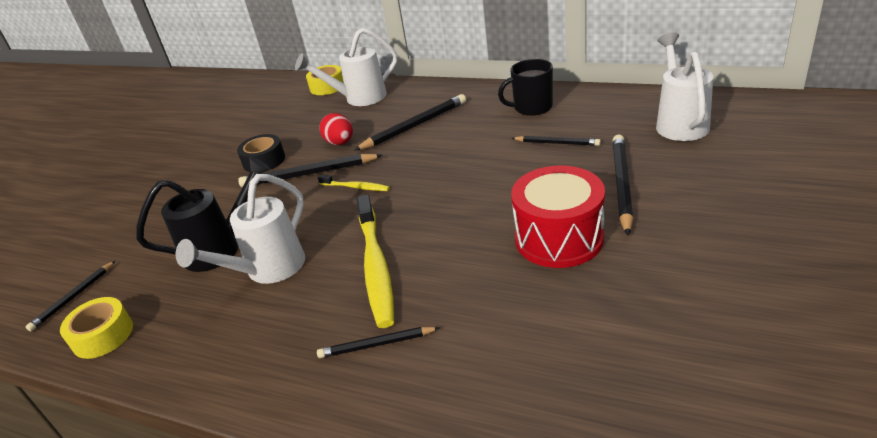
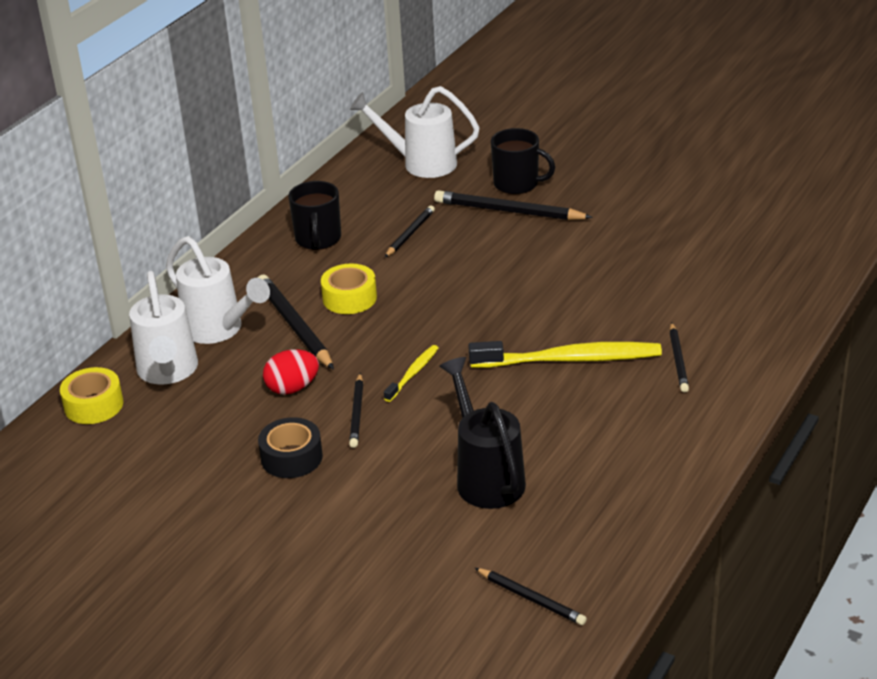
camera: 85 degrees left, 0 degrees up
yellow tape [60,297,133,359] -> yellow tape moved to [321,263,377,314]
white watering can [176,174,305,284] -> white watering can moved to [166,236,270,344]
black pencil [238,154,382,188] -> black pencil [349,373,363,448], size x0.60
red drum [511,165,605,268] -> none
none -> black mug [491,128,555,194]

